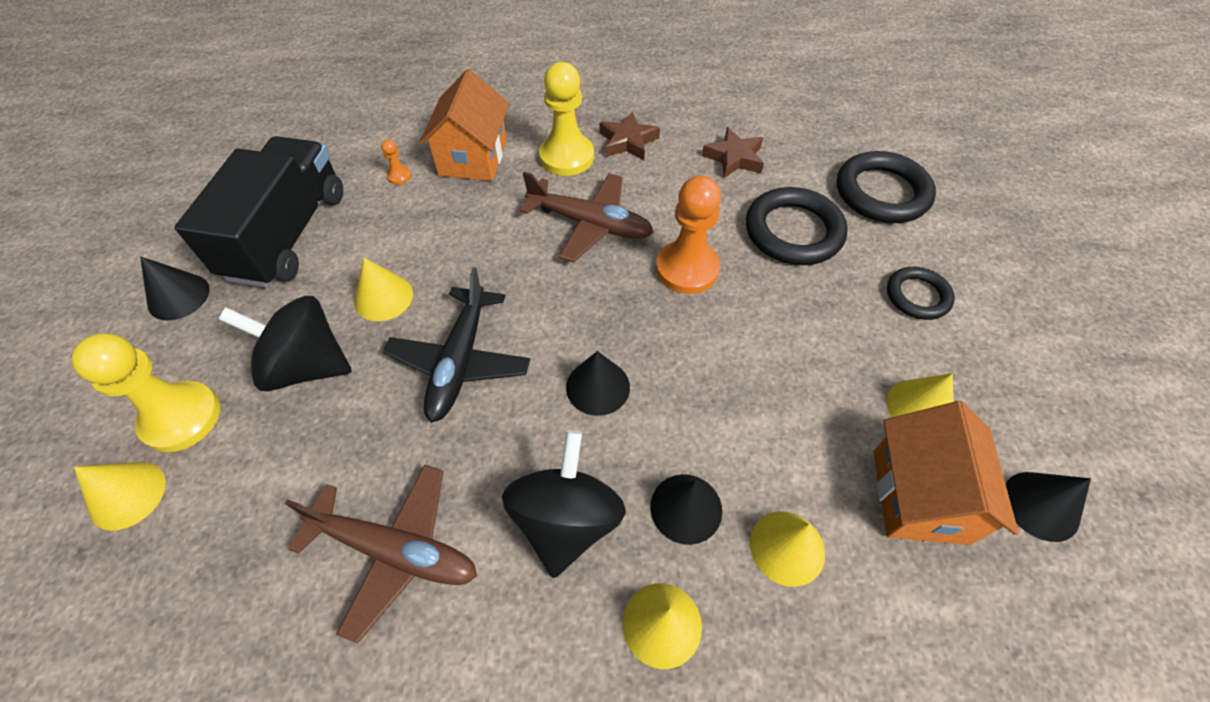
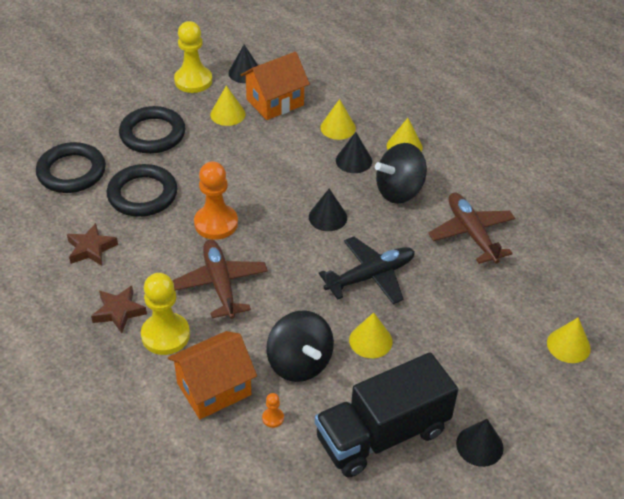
camera: 130 degrees left, 10 degrees down
yellow pawn [72,333,220,452] -> yellow pawn moved to [174,21,212,93]
black spinning top [219,296,352,391] -> black spinning top moved to [266,311,334,382]
black ring [887,267,955,320] -> black ring [119,106,185,154], size x1.67

